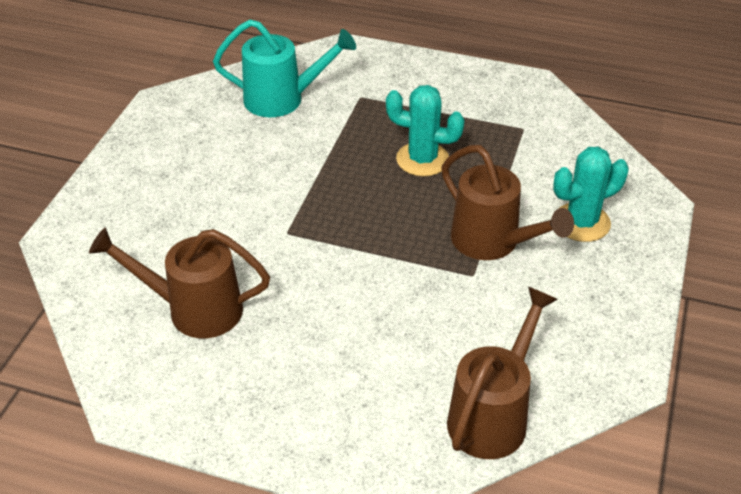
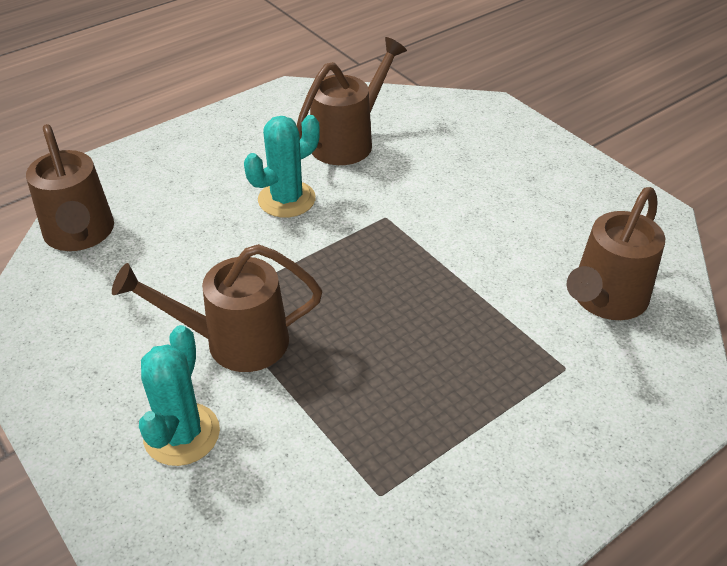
camera: 125 degrees right, 0 degrees up
turquoise watering can [213,19,356,117] -> brown watering can [567,187,665,320]
turquoise cactus [386,85,465,176] -> turquoise cactus moved to [244,115,320,218]

